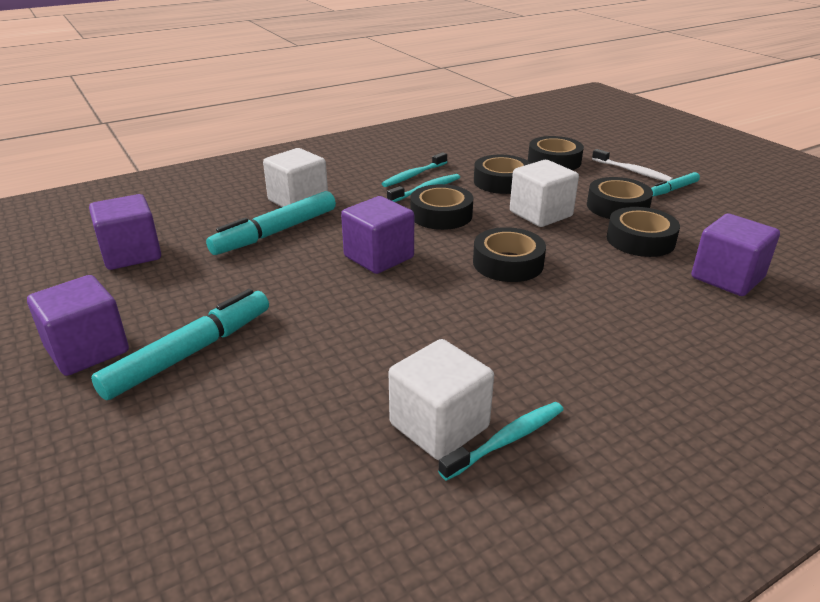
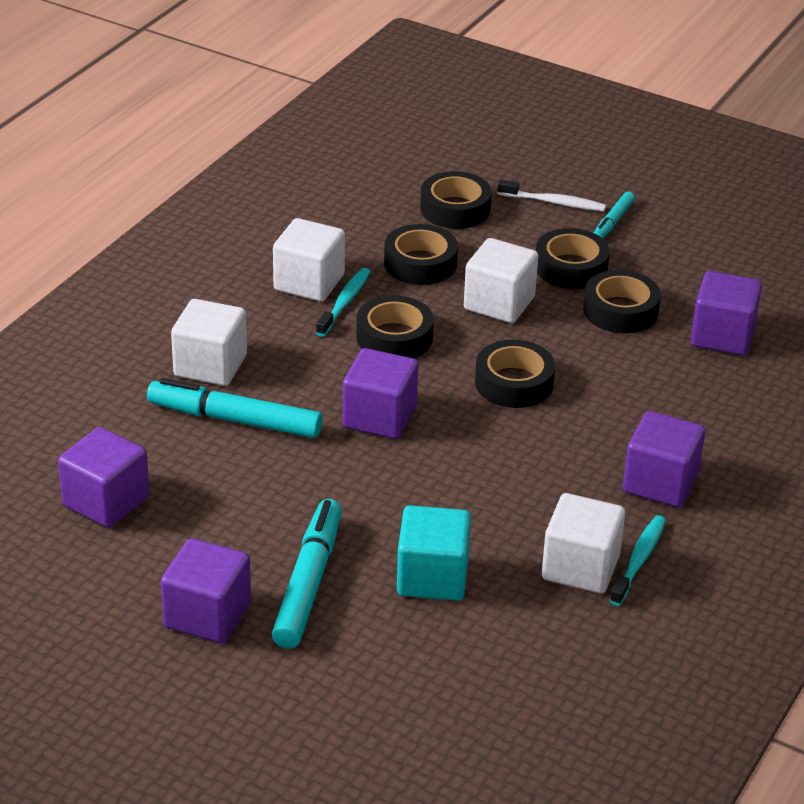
camera: 30 degrees left, 5 degrees up
turquoise marker [206,191,336,255] -> turquoise marker turned 90 degrees clockwise [147,378,323,438]
turquoise toothbrush [381,152,447,187] -> white cube [273,218,345,302]
none -> turquoise cube [397,505,471,601]
none -> purple cube [623,411,705,507]

